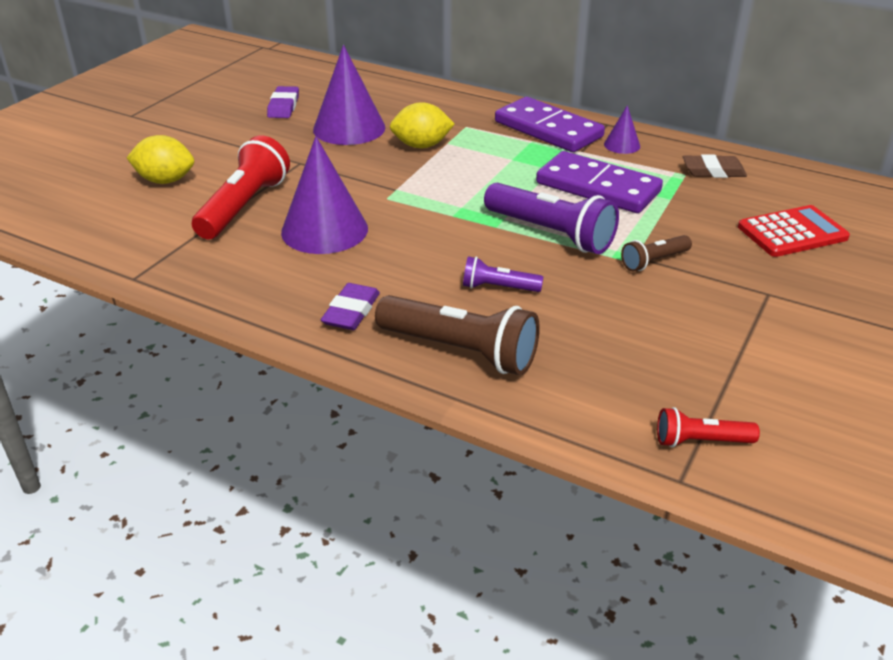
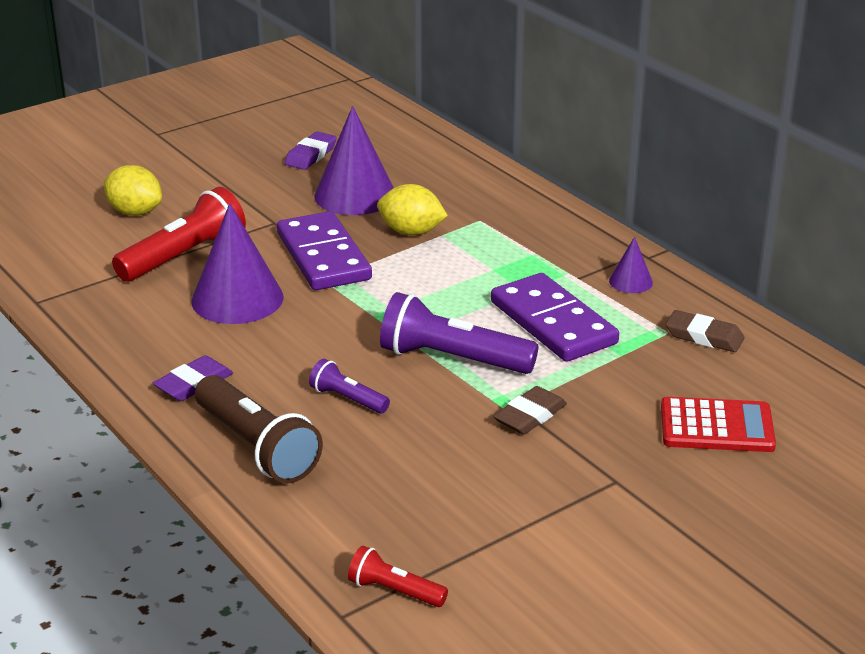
camera: 25 degrees right, 5 degrees down
purple flashlight [484,183,619,254] -> purple flashlight turned 135 degrees clockwise [380,292,539,374]
purple domino [495,97,605,152] -> purple domino moved to [277,211,372,290]
brown flashlight [621,235,692,271] -> brown eraser [493,386,567,434]

